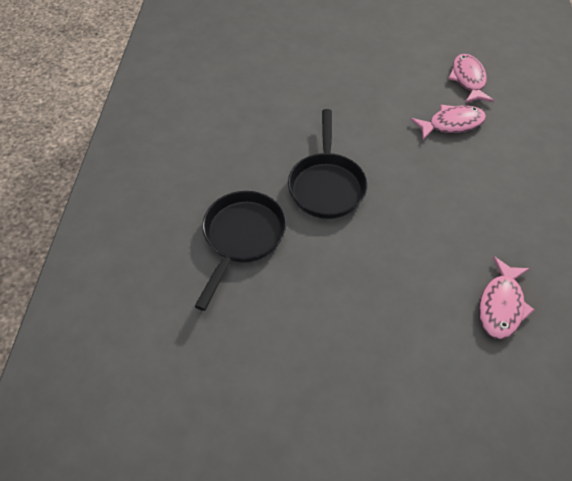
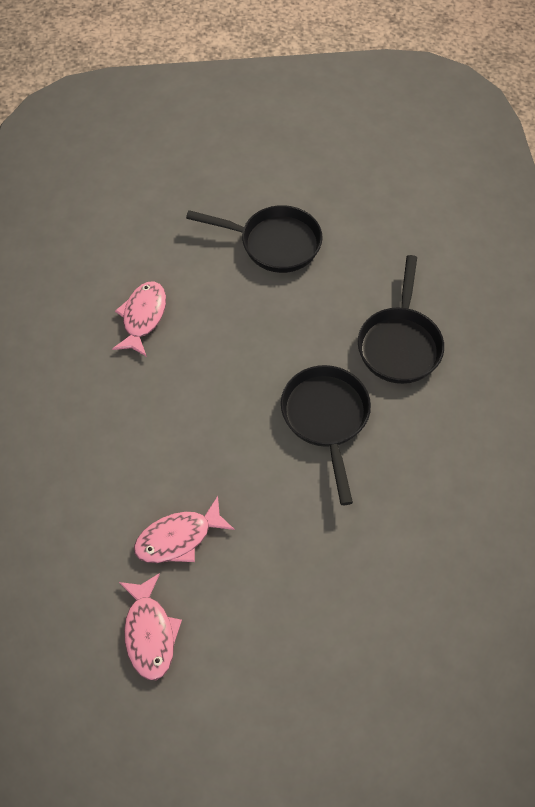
camera: 170 degrees right, 5 degrees up
none -> black pan [186,205,323,273]

